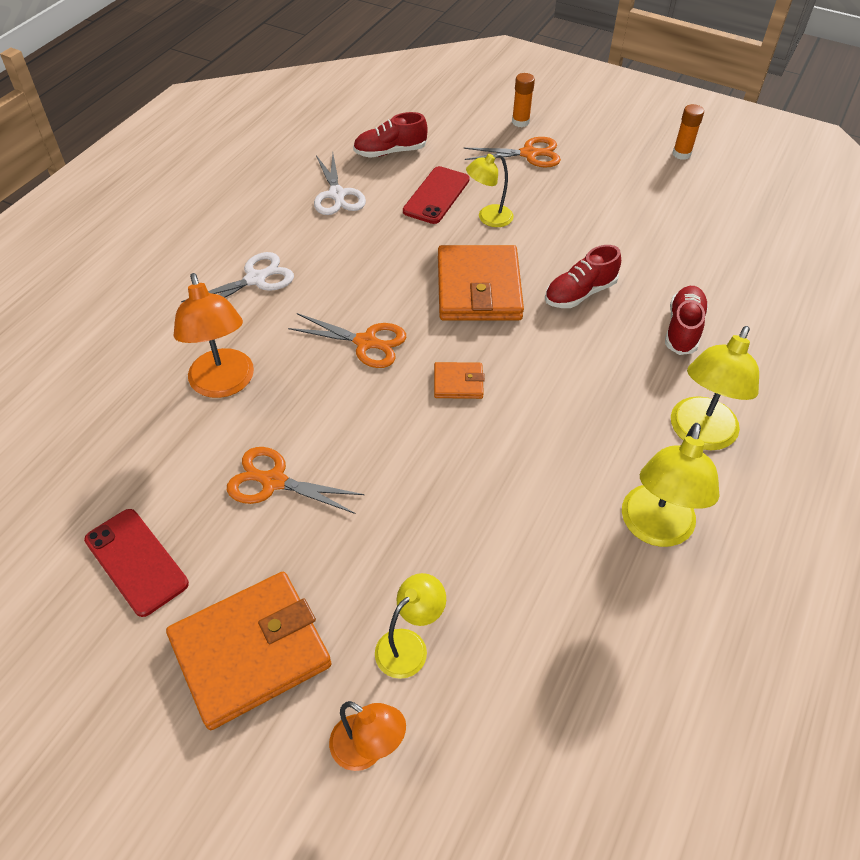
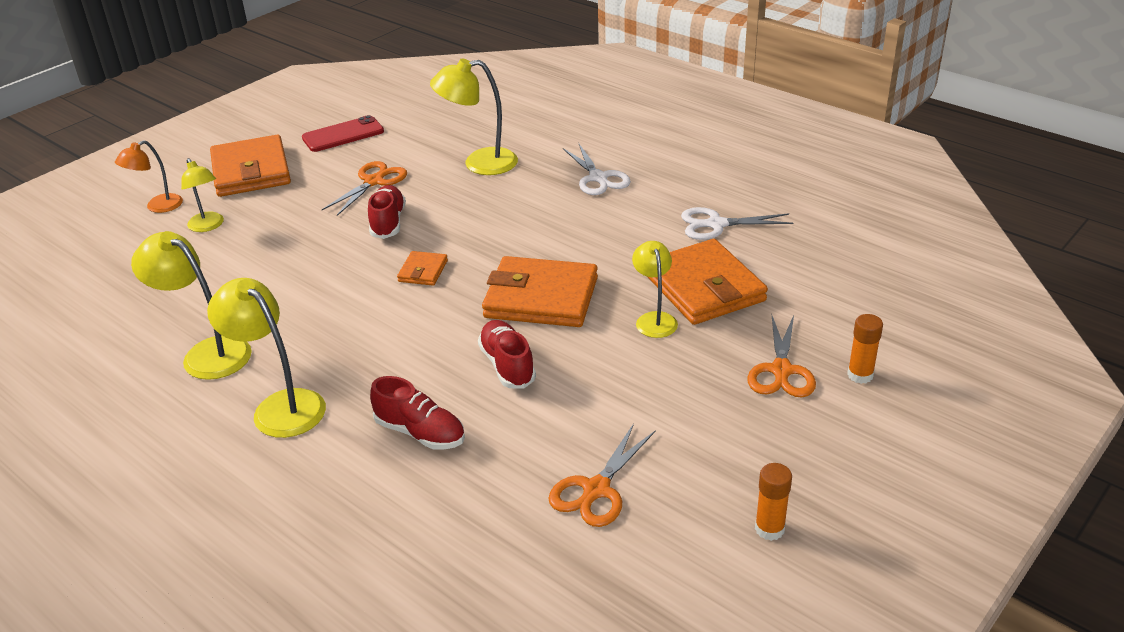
camera: 105 degrees right, 15 degrees down
orange lamp [173,273,254,398] -> yellow lamp [430,59,518,175]
orange scissors [288,313,406,368] -> orange scissors moved to [548,423,656,527]
red shoe [353,112,428,158] -> red shoe moved to [368,185,406,239]
red phone [403,166,470,224] -> orange wallet [648,239,768,325]

